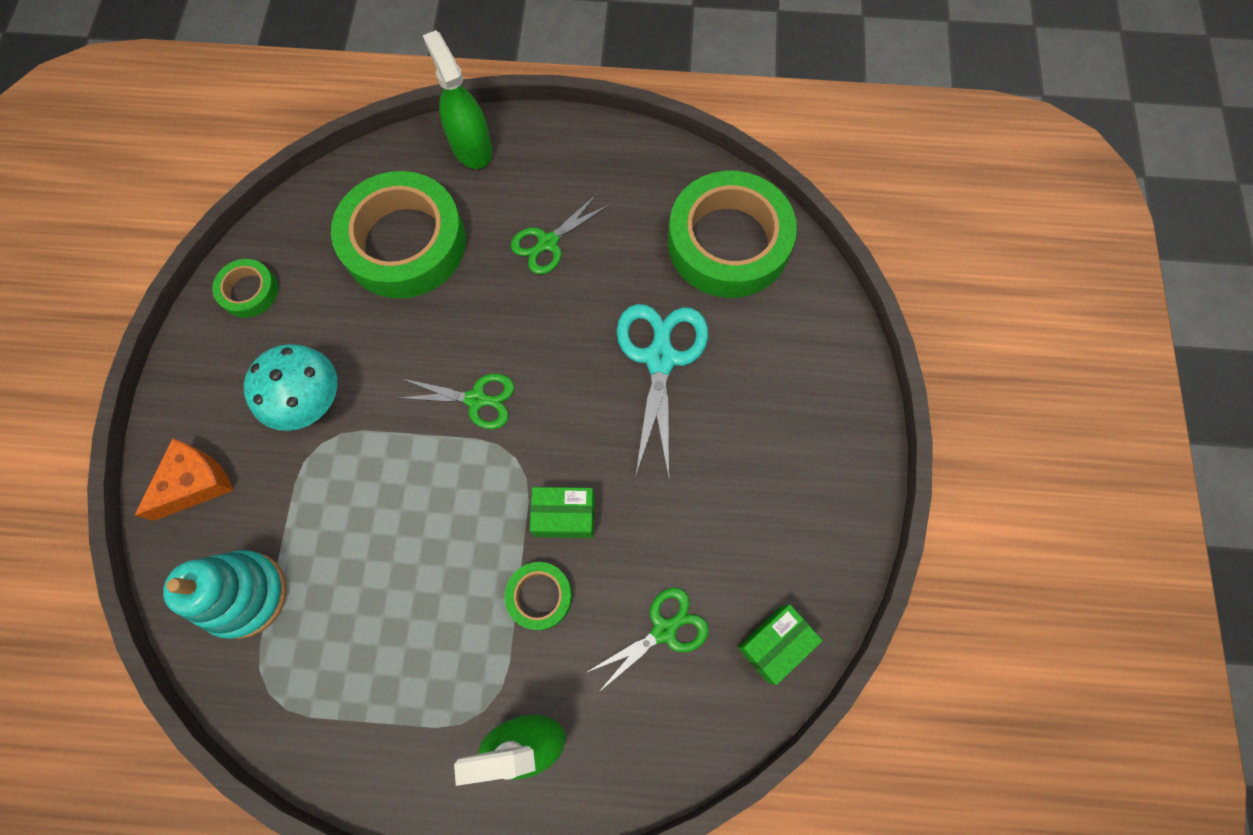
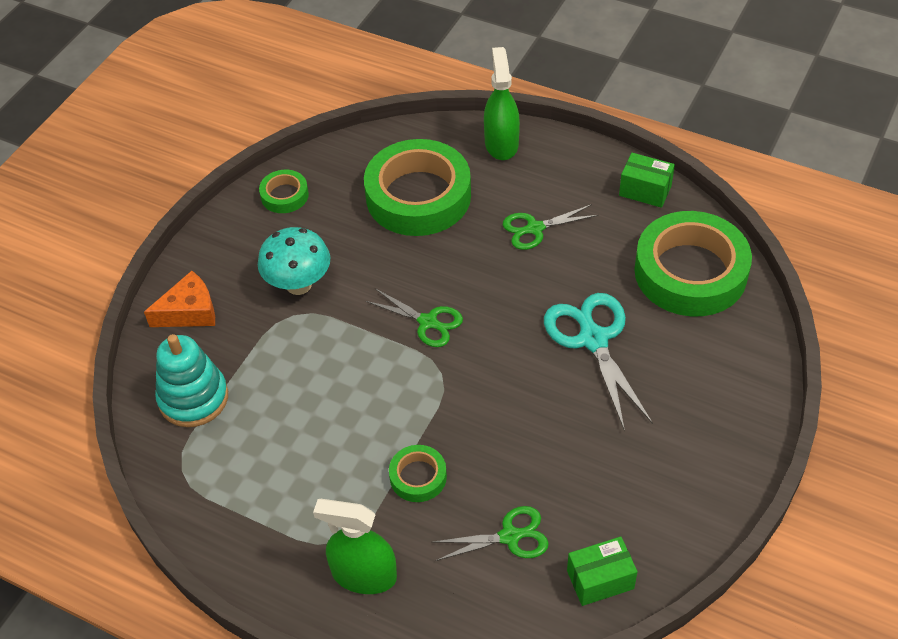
camera: 25 degrees right, 20 degrees down
green box [530,487,595,538] -> green box moved to [619,153,675,208]
turquoise scissors [617,304,708,478] -> turquoise scissors turned 45 degrees counterclockwise [544,293,653,431]

